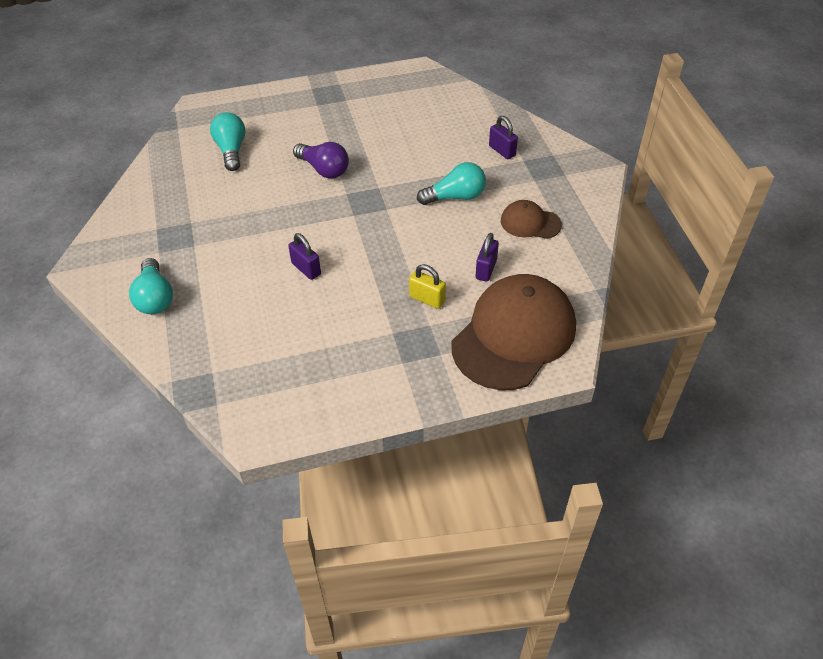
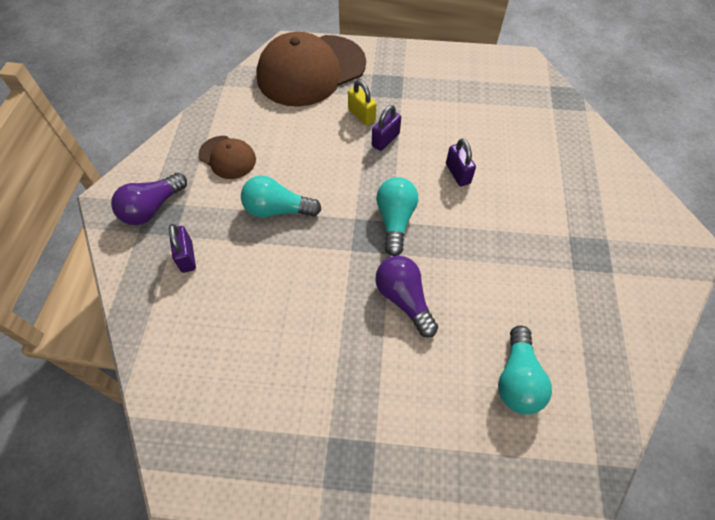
camera: 160 degrees left, 10 degrees up
turquoise light bulb [129,258,173,314] -> turquoise light bulb moved to [376,177,418,256]
purple padlock [476,233,499,282] -> purple padlock moved to [372,105,401,151]
none -> purple light bulb [111,173,187,225]

